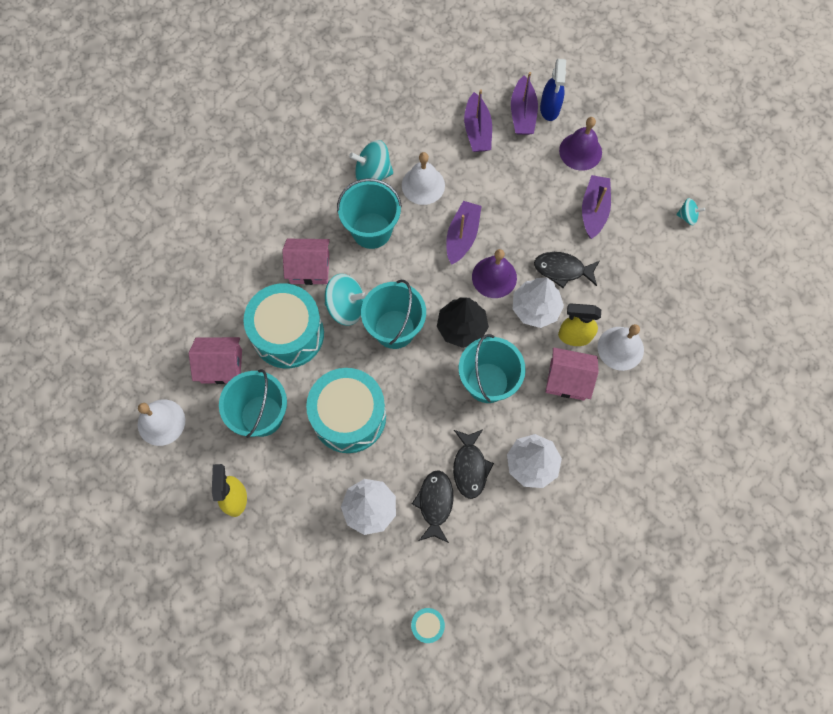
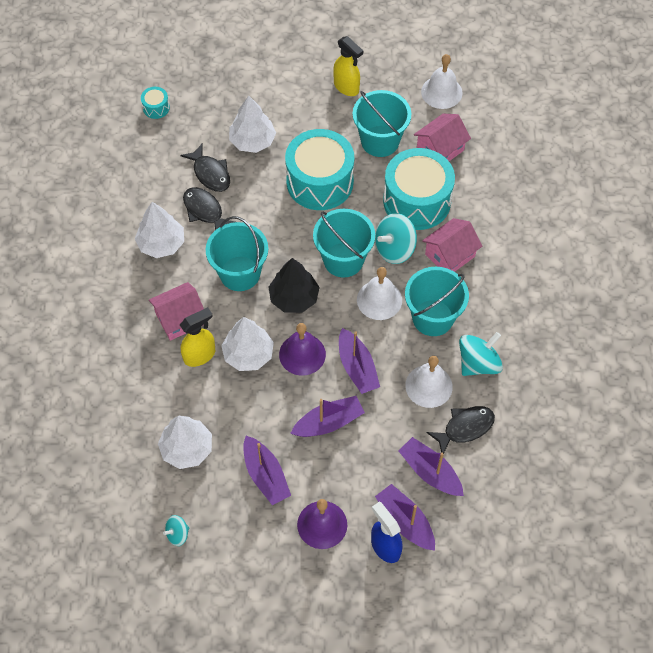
camera: 140 degrees right, 10 degrees down
black fish [534,252,600,288] -> black fish moved to [427,406,495,454]
white bell [598,324,644,371] -> white bell moved to [357,267,402,320]
none -> white tree [158,415,212,469]
none -> purple boat [290,396,365,437]

